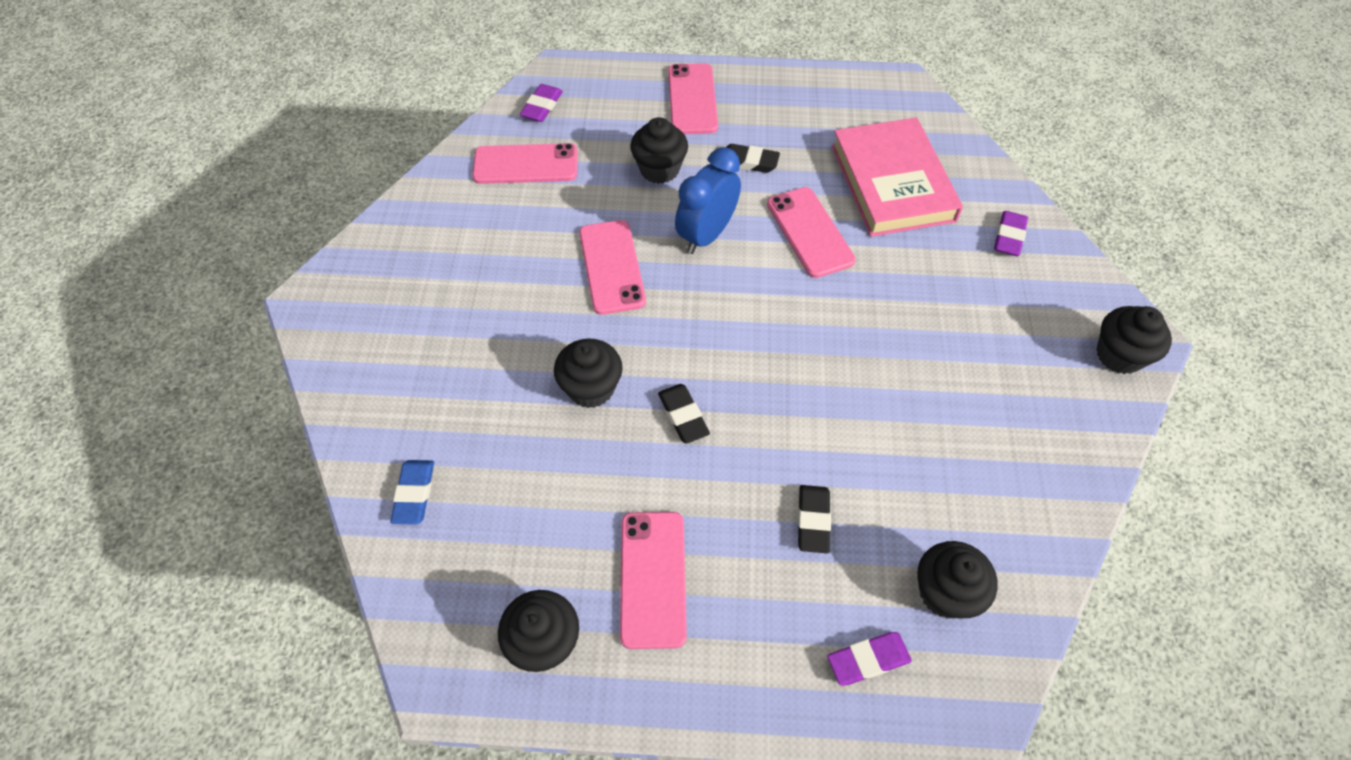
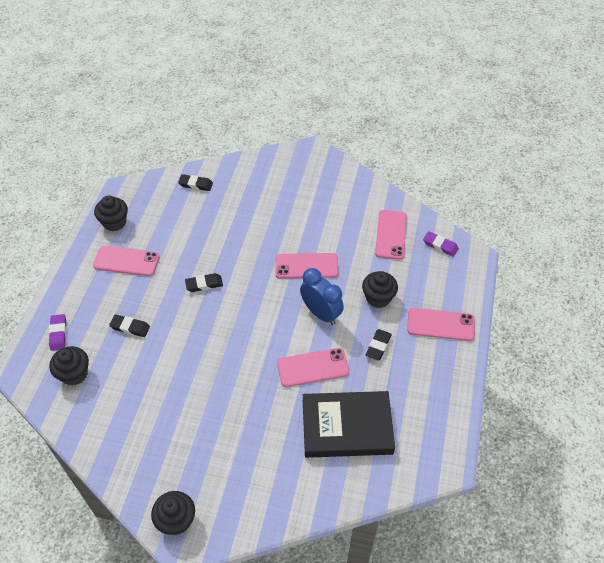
camera: 100 degrees right, 5 degrees down
blue eraser [390,460,434,525] -> black eraser [178,174,213,191]
black cupcake [554,339,623,408] -> none
pink book [831,117,963,237] -> black book [303,391,395,458]
purple eraser [994,211,1028,256] -> none

